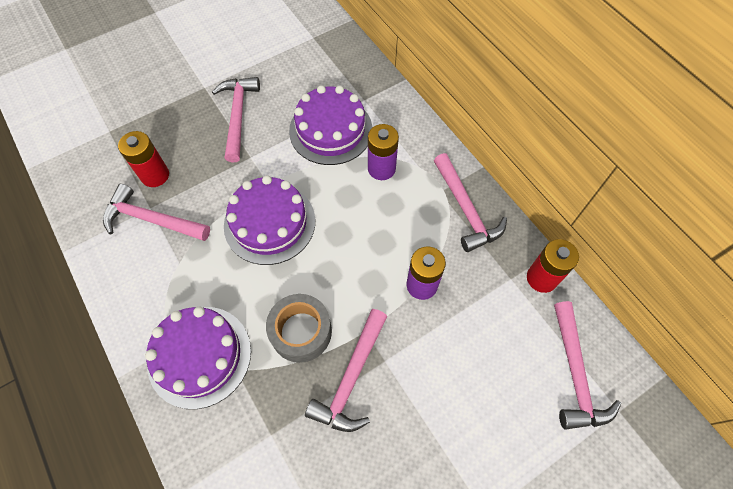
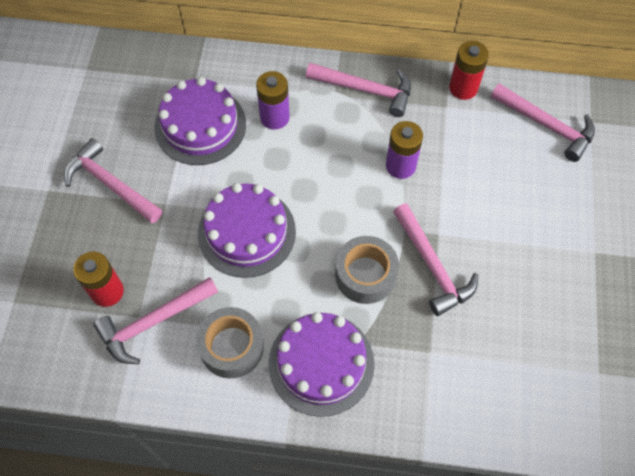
camera: 50 degrees left, 0 degrees up
none -> grey tape [196,307,264,378]

